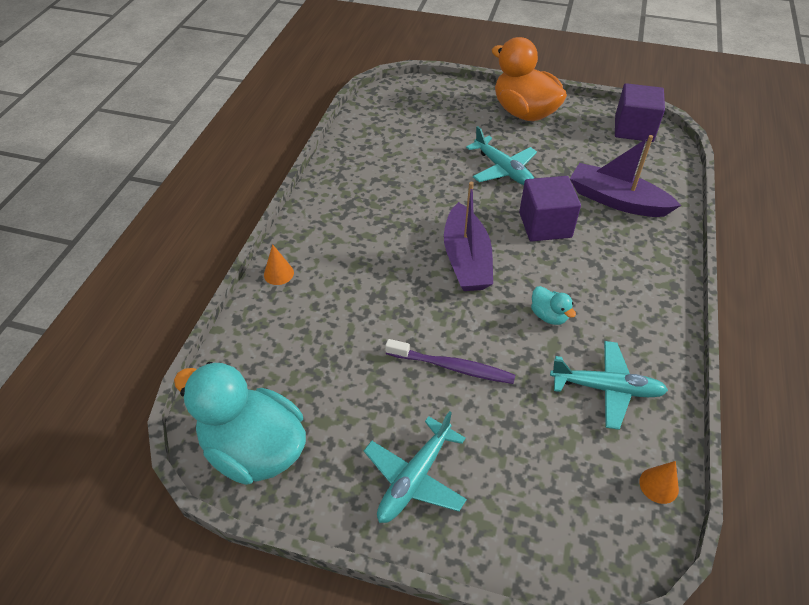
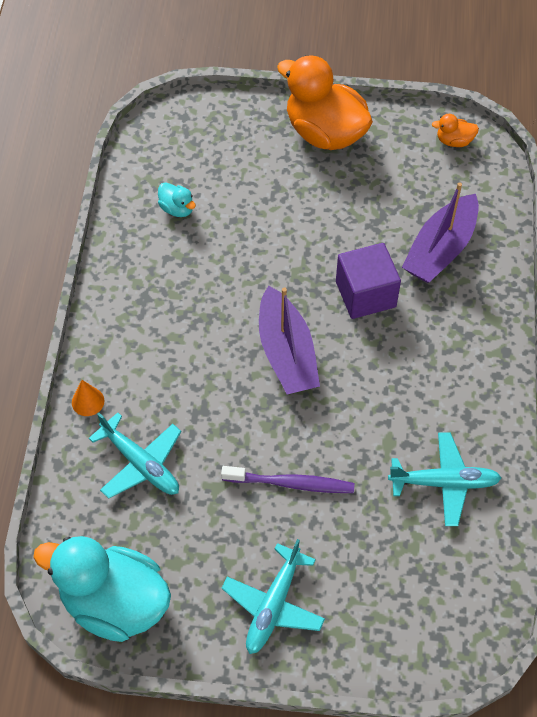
camera: 10 degrees left, 10 degrees up
turquoise plane [466,126,537,185] -> turquoise plane moved to [89,412,182,499]
turquoise duck [531,286,576,325] -> turquoise duck moved to [158,182,196,217]
purple boat [570,135,681,217] -> purple boat turned 75 degrees counterclockwise [402,182,479,283]
purple cube [615,83,665,142] -> orange duck [432,114,479,147]
orange cone [639,461,679,504] -> none

